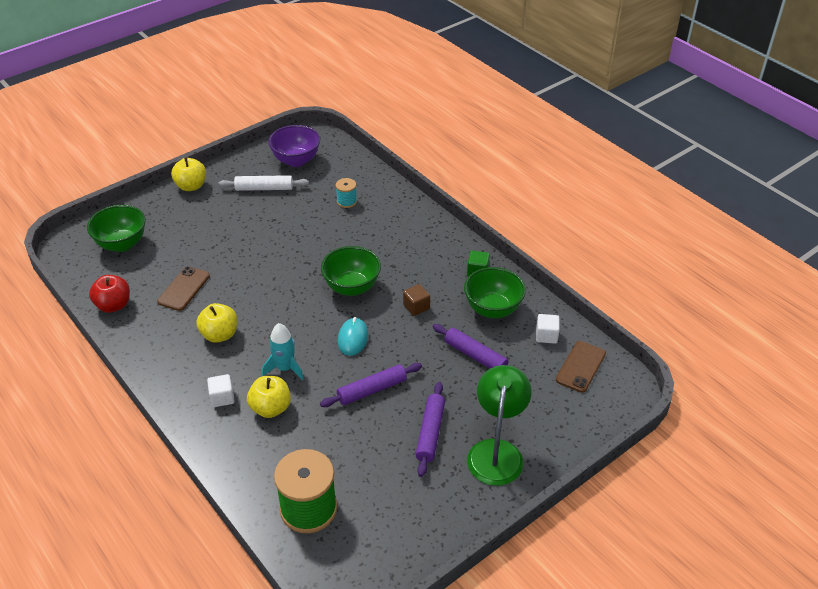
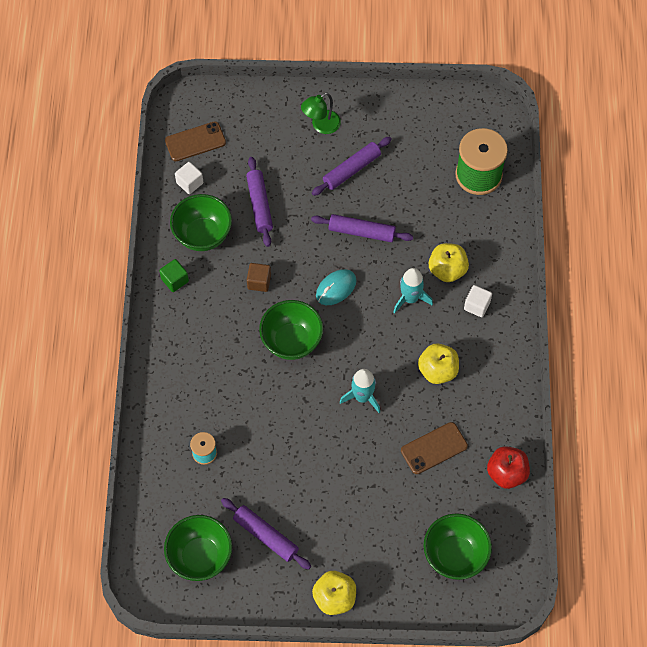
camera: 140 degrees left, 20 degrees up
white rolling pin [218,175,309,191] -> purple rolling pin [221,498,311,570]
purple bowl [268,125,320,167] -> green bowl [164,515,232,581]
green lamp [467,365,532,486] -> green lamp [301,92,341,134], size x0.61
none -> turquoise rocket [340,369,380,413]

